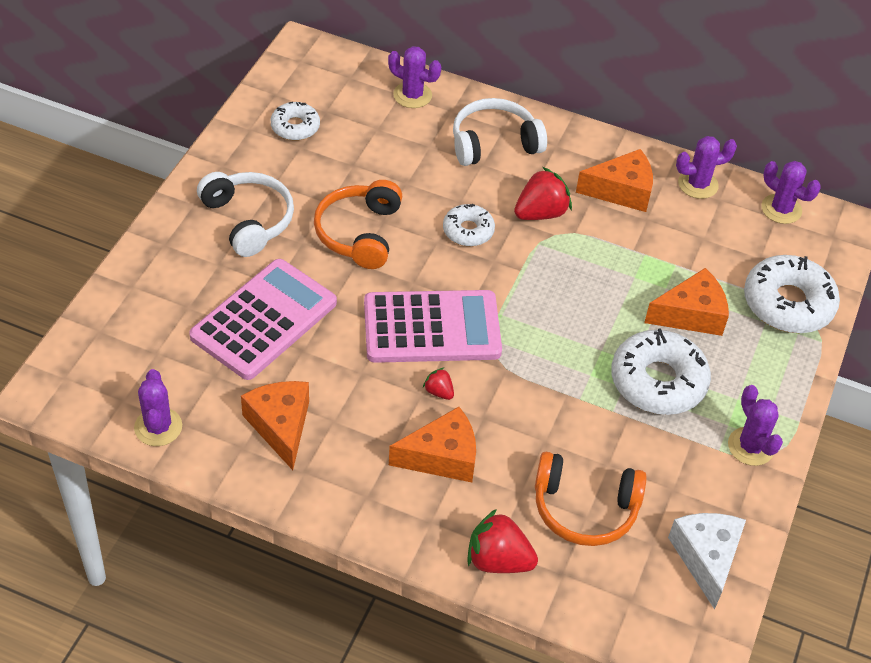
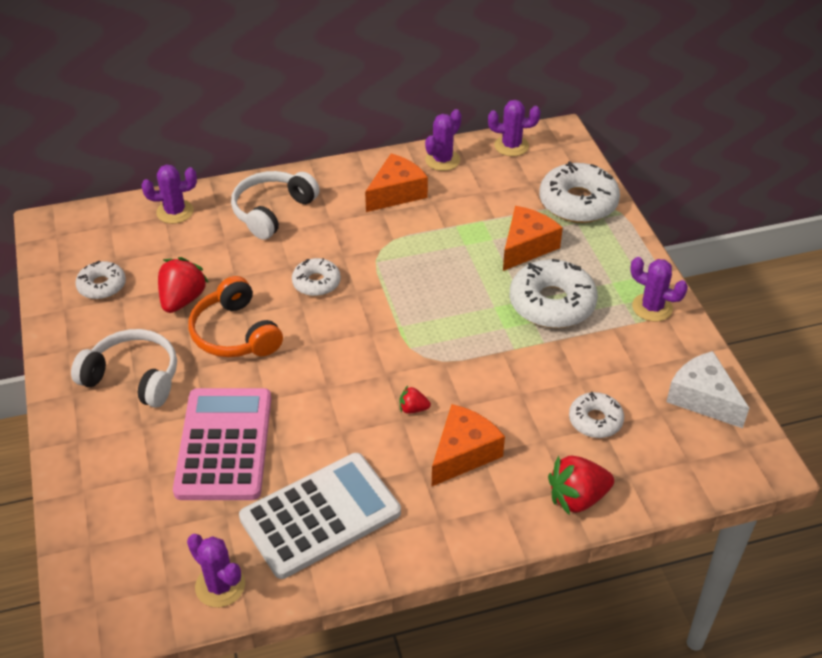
camera: 35 degrees left, 5 degrees down
orange cheese [241,381,309,470] -> white calculator [239,453,401,579]
pink calculator [364,290,502,363] -> none
red strawberry [514,167,572,220] -> red strawberry moved to [158,257,209,313]
orange headphones [535,452,647,546] -> white donut [569,392,624,438]

